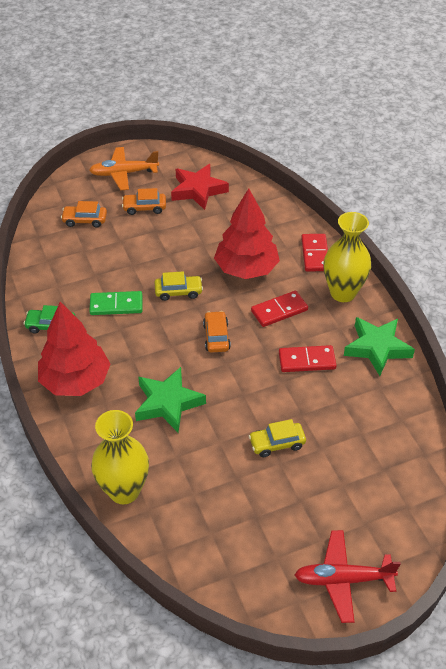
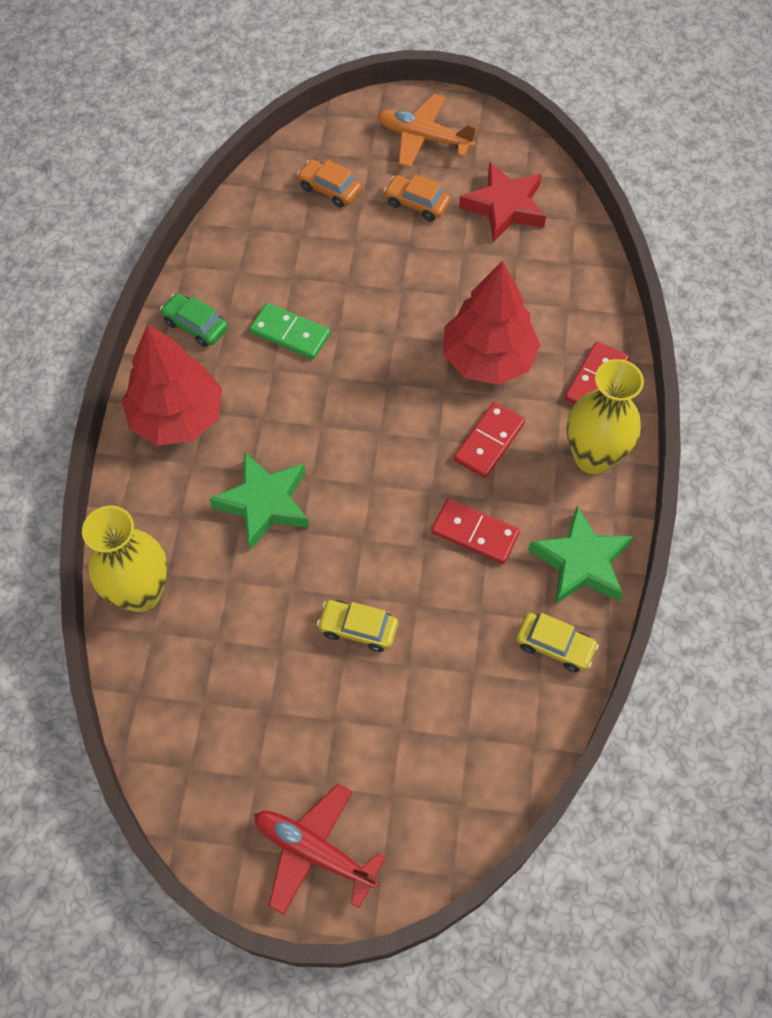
camera: 30 degrees right, 15 degrees up
yellow car [154,271,203,301] -> yellow car moved to [516,613,599,672]
orange car [203,311,231,353] -> none
red domino [251,291,308,327] -> red domino turned 60 degrees counterclockwise [454,402,525,478]

